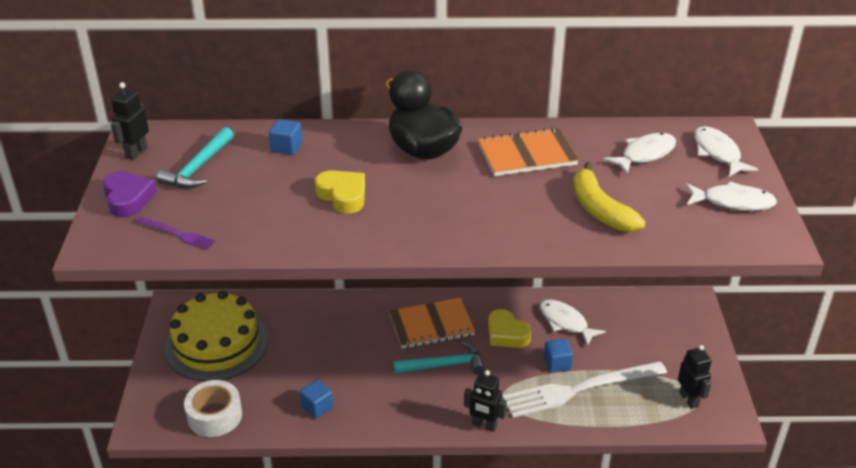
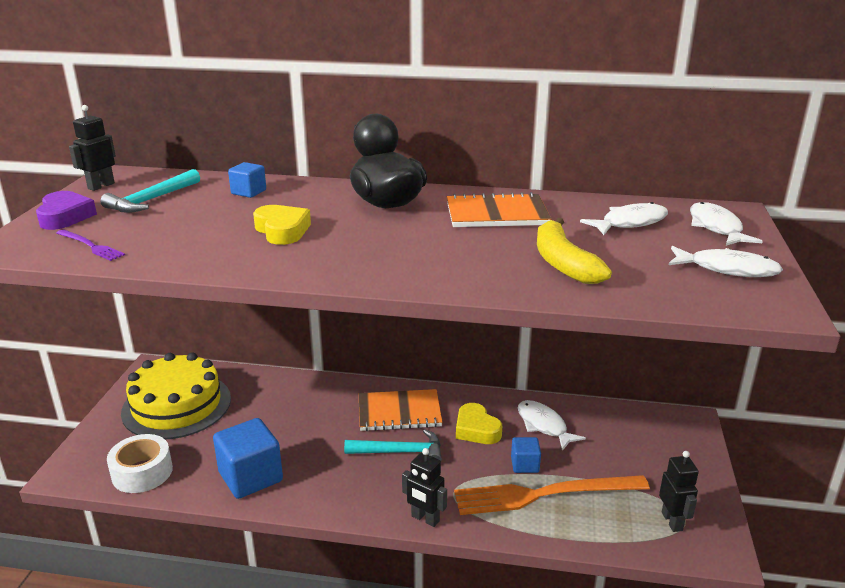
camera: 10 degrees right, 10 degrees down
blue cube [300,380,333,419] -> blue cube [213,418,283,499], size x1.92
white fork [503,361,667,418] -> orange fork [454,475,650,515]

